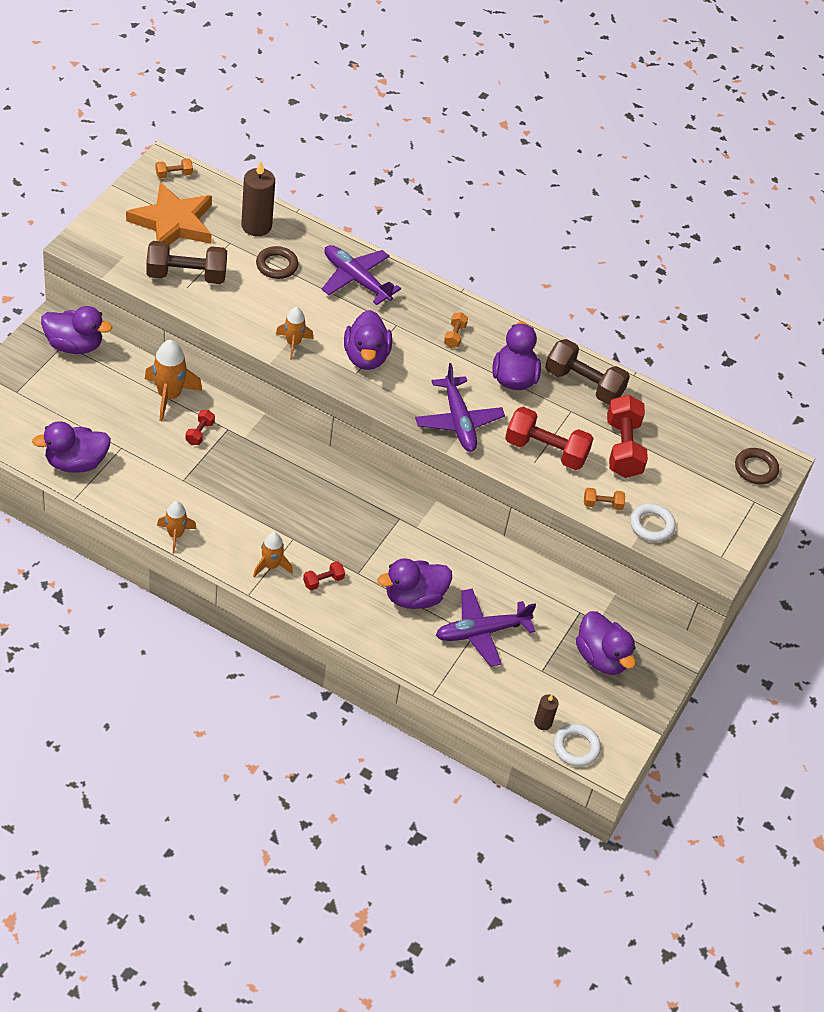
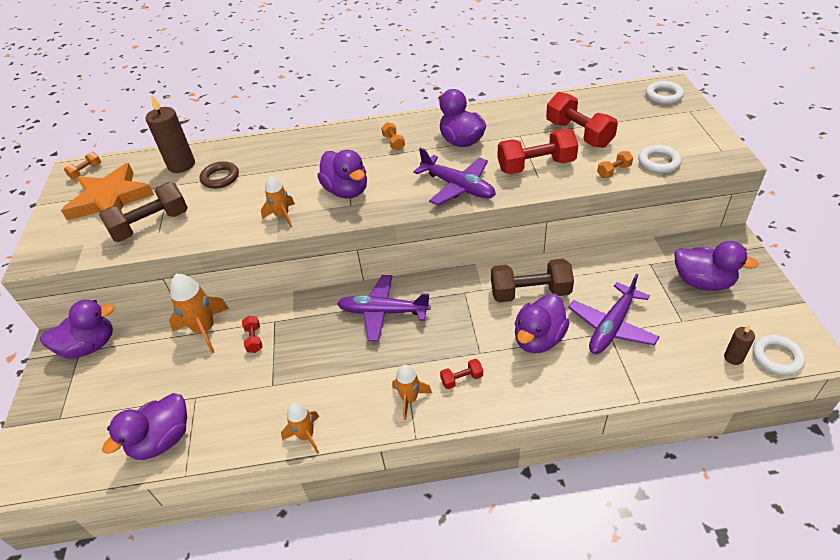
camera: 25 degrees left, 5 degrees down
red dumbbell [303,561,345,591] -> red dumbbell turned 45 degrees clockwise [440,359,483,389]
purple plane [322,245,401,305] -> purple plane moved to [337,275,431,341]
brown dumbbell [545,339,630,405] -> brown dumbbell moved to [491,259,574,302]
brown ring [735,448,779,484] -> white ring [646,81,684,104]

